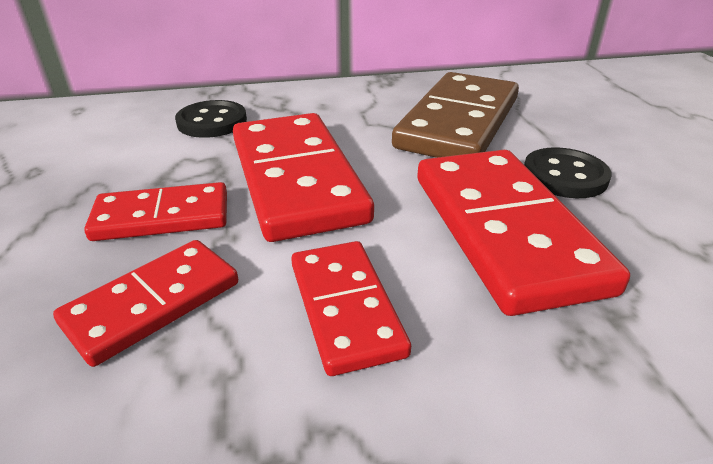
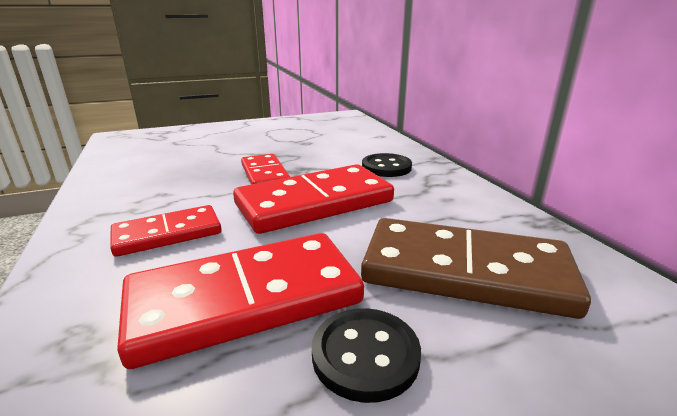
camera: 80 degrees right, 10 degrees down
red domino [53,240,238,367] -> none

